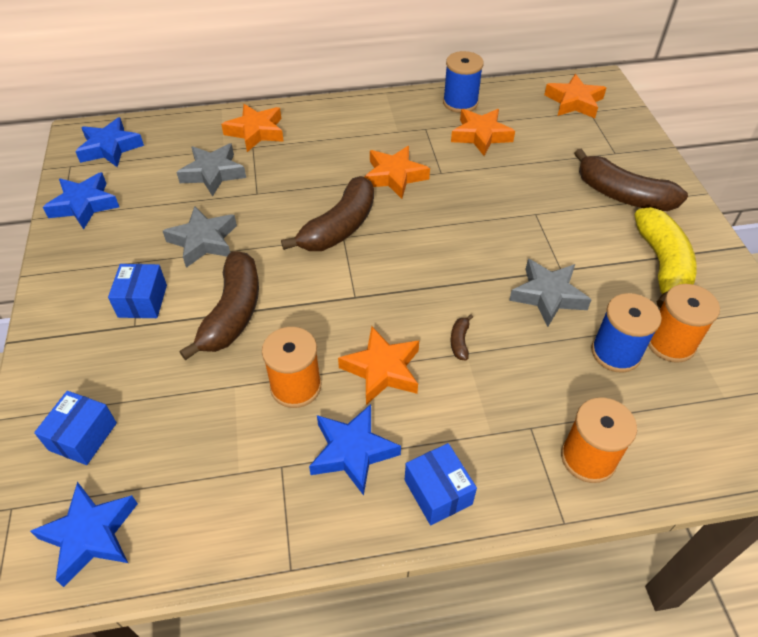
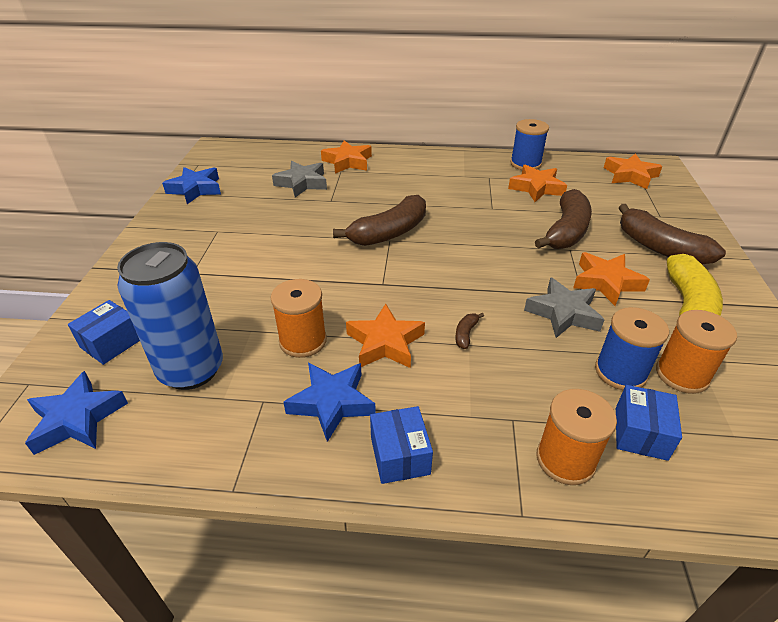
camera: 15 degrees right, 10 degrees down
blue star [75,117,144,167] -> none
blue box [108,264,167,318] -> blue box moved to [616,385,682,461]
grey star [163,206,237,268] -> none
brown banana [179,251,259,360] -> brown banana moved to [535,189,592,249]
orange star [364,146,430,199] -> orange star moved to [573,252,650,306]
none -> blue can [117,242,223,390]

